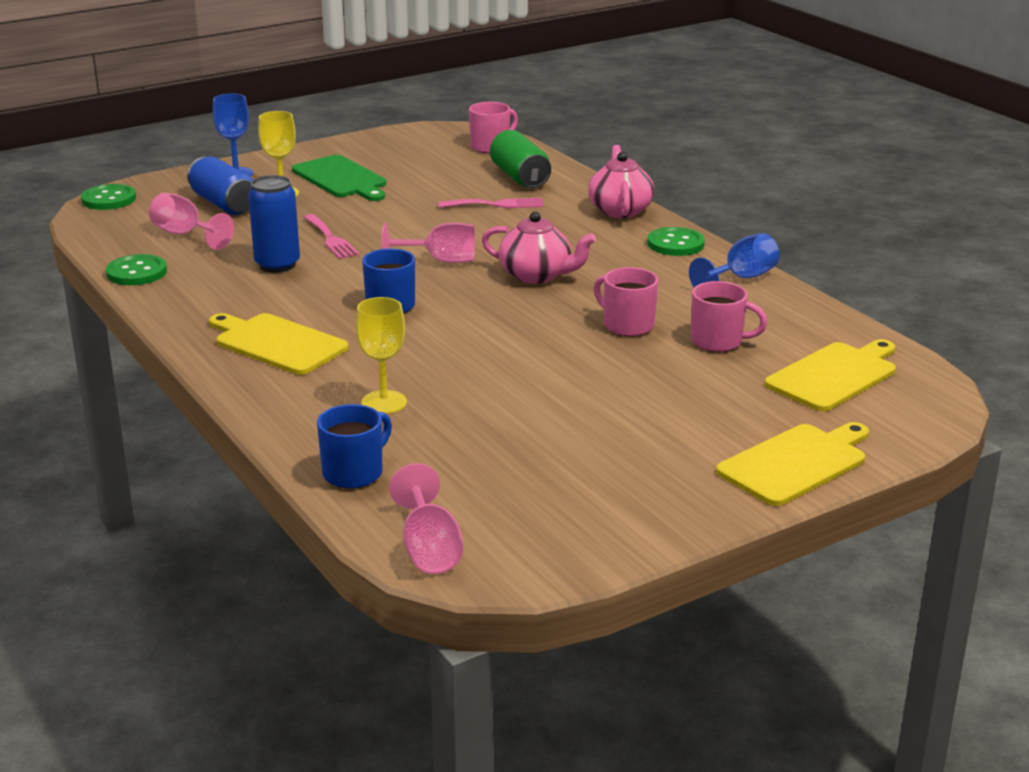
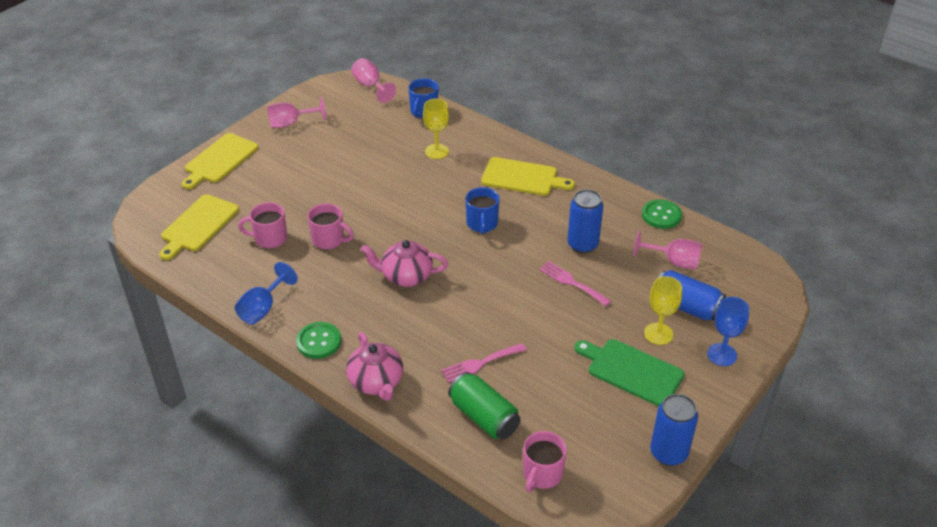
camera: 160 degrees right, 15 degrees up
green button [81,184,136,210] -> none
pink goblet [381,223,475,263] -> pink goblet moved to [267,97,326,128]
none -> blue can [650,394,698,466]

